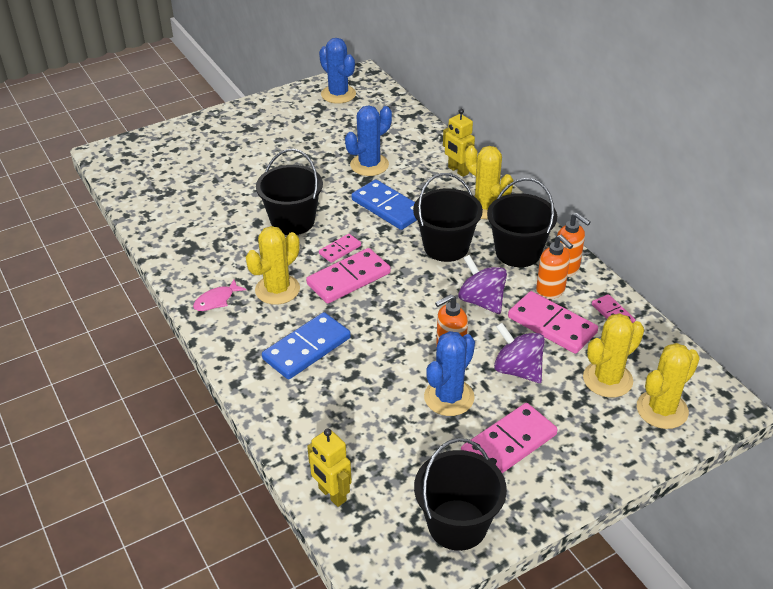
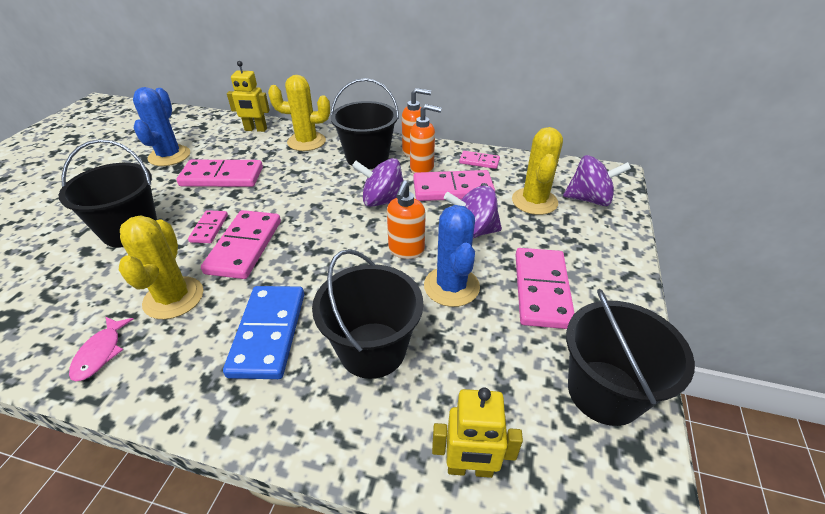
camera: 45 degrees left, 0 degrees up
blue cactus [319,38,356,104] -> none
blue domino [352,179,417,230] -> pink domino [176,160,263,187]
black bucket [413,173,483,262] -> black bucket moved to [312,249,423,379]
yellow cactus [637,343,700,429] -> purple spinning top [563,155,631,206]

